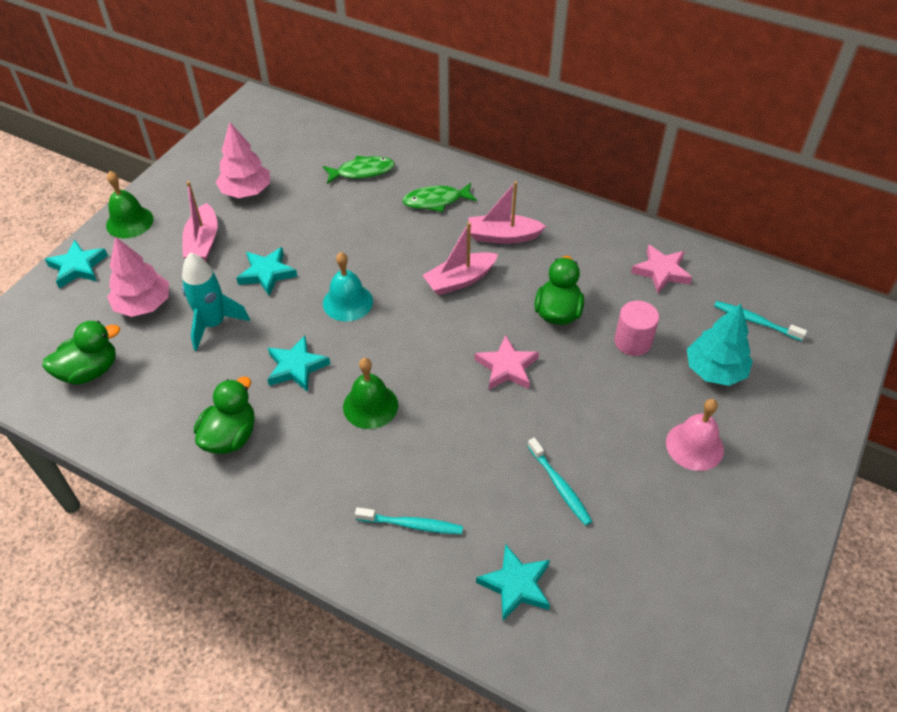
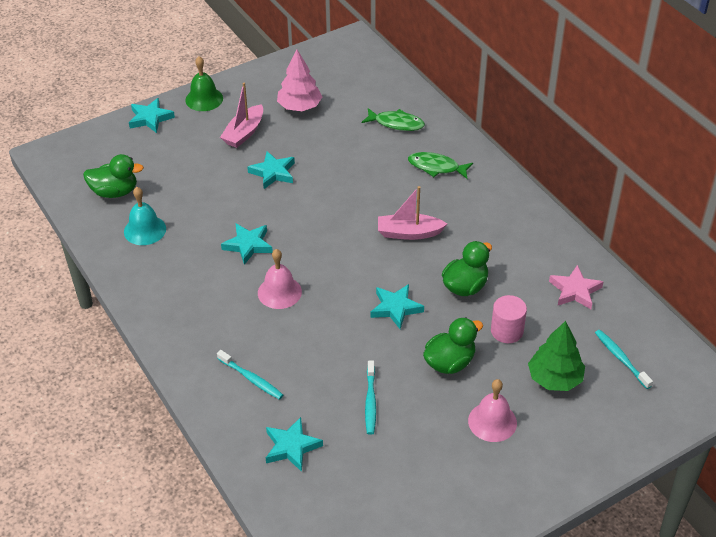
camera: 30 degrees right, 5 degrees down
pink tree [107,236,169,317] -> none
turquoise rocket [182,253,250,351] -> none
green duck [194,377,255,454] -> green duck moved to [423,318,483,374]
turquoise bell [323,252,373,322] -> turquoise bell moved to [124,187,166,245]
green bell [343,358,398,429] -> pink bell [258,249,302,309]
pink boat [468,181,546,244] -> none
pink star [475,335,539,390] -> turquoise star [370,284,424,329]
turquoise tree [687,304,753,386] -> green tree [528,321,585,391]

